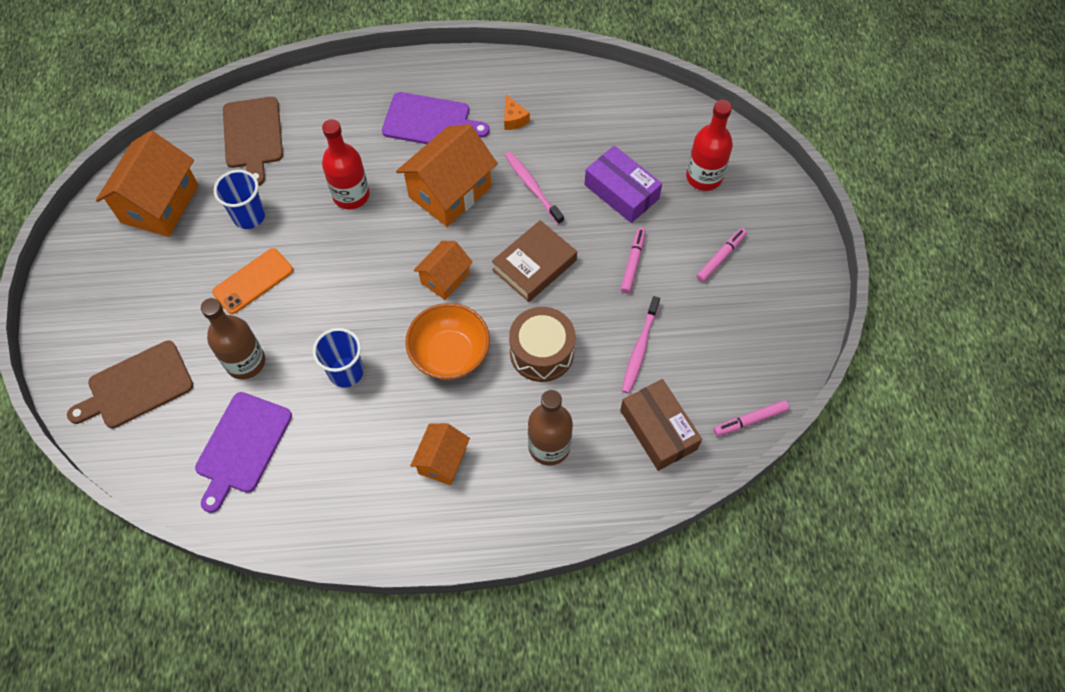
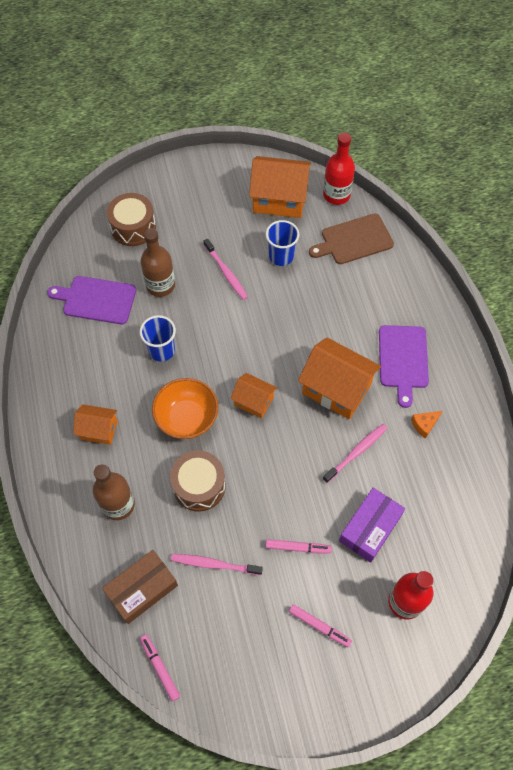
camera: 80 degrees right, 0 degrees up
brown cutting board [67,340,193,428] -> brown drum [107,193,156,246]
orange phone [212,248,293,314] -> pink toothbrush [204,239,248,300]
red bottle [322,119,369,209] -> red bottle moved to [323,133,355,205]
brown book [492,220,577,302] -> none

